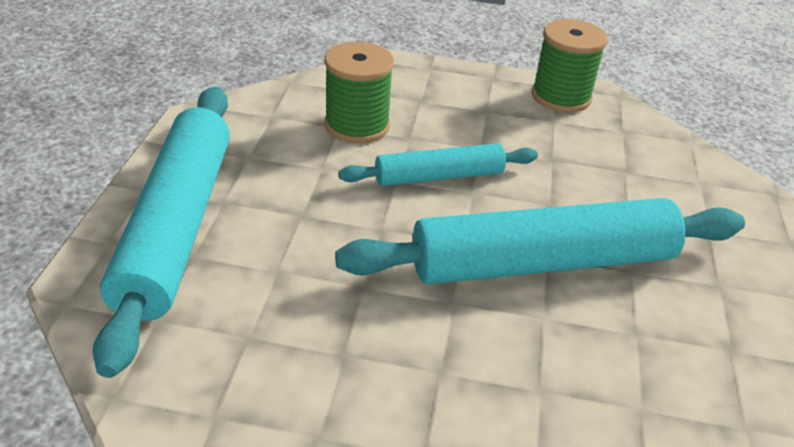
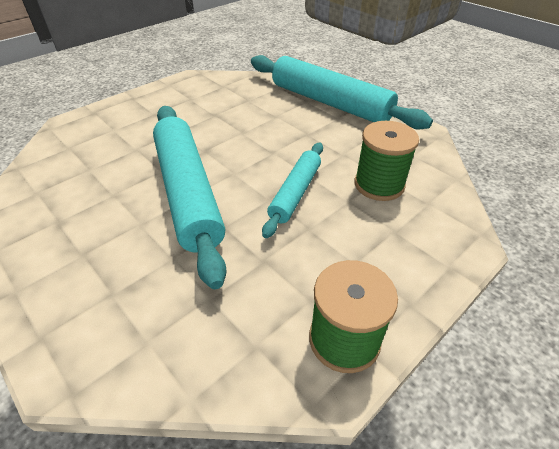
camera: 130 degrees right, 5 degrees up
turquoise rolling pin [335,198,745,284] -> turquoise rolling pin turned 45 degrees counterclockwise [153,106,227,289]

